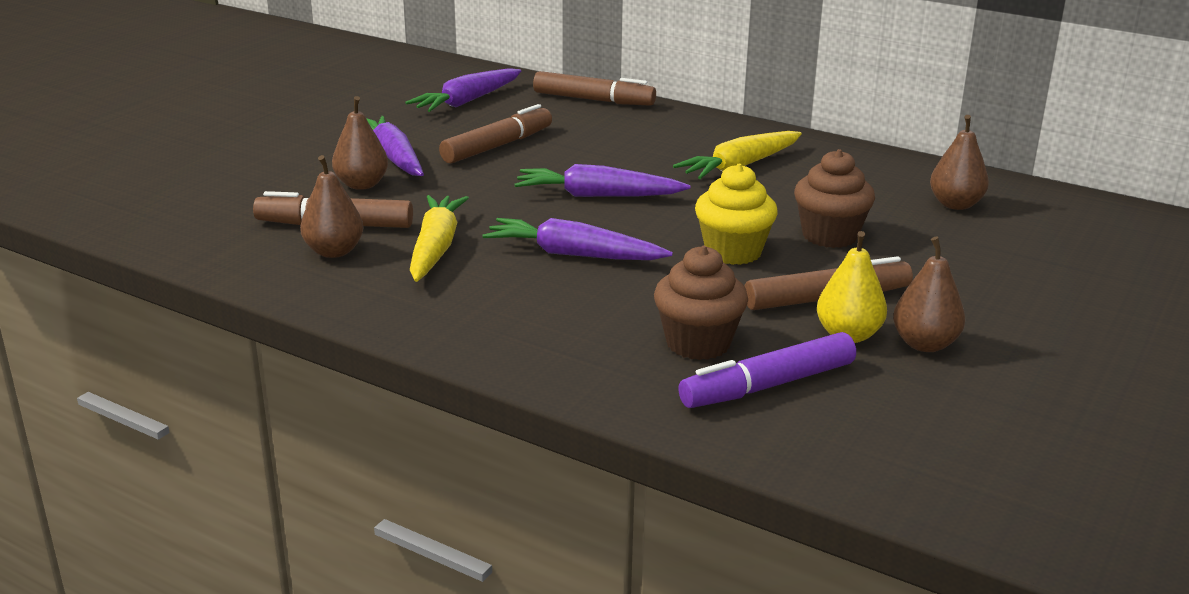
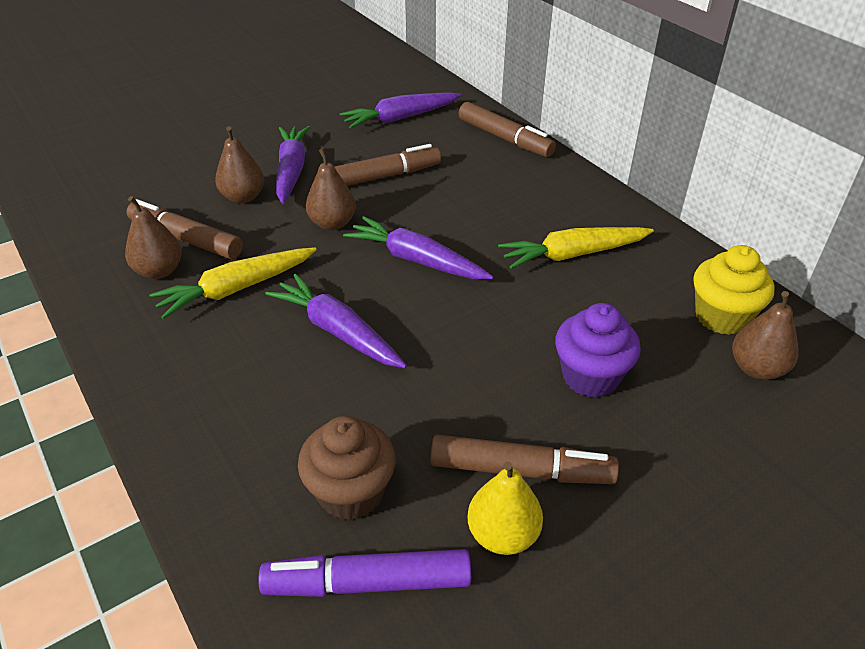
camera: 25 degrees right, 15 degrees up
yellow carrot [410,195,469,282] -> yellow carrot turned 150 degrees counterclockwise [149,247,317,319]
yellow cupcake [695,164,778,265] -> yellow cupcake moved to [693,245,775,335]
brown cupcake [794,149,875,248] -> purple cupcake [555,303,641,398]
brown pear [893,237,965,352] -> brown pear moved to [306,148,356,230]

